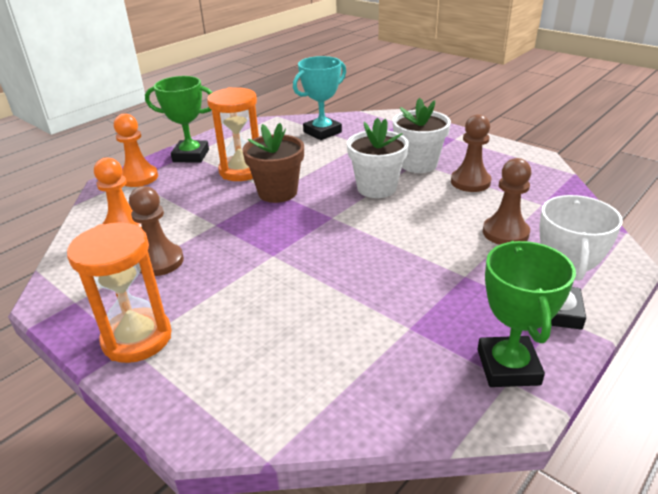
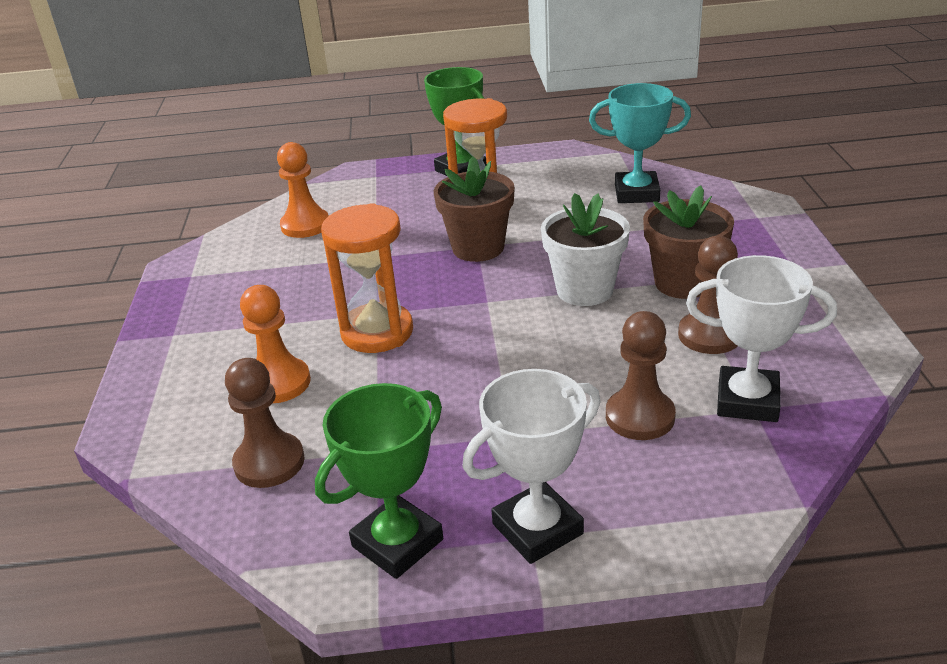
camera: 45 degrees right, 0 degrees up
orange hourglass [67,222,172,363] -> orange hourglass moved to [321,203,413,353]
orange pawn [114,113,158,187] -> orange pawn moved to [240,285,311,403]
brown pawn [129,186,184,276] -> brown pawn moved to [225,358,305,488]
white flower pot [393,98,451,173] -> brown flower pot [643,185,734,299]
none -> white trophy [686,255,837,422]

